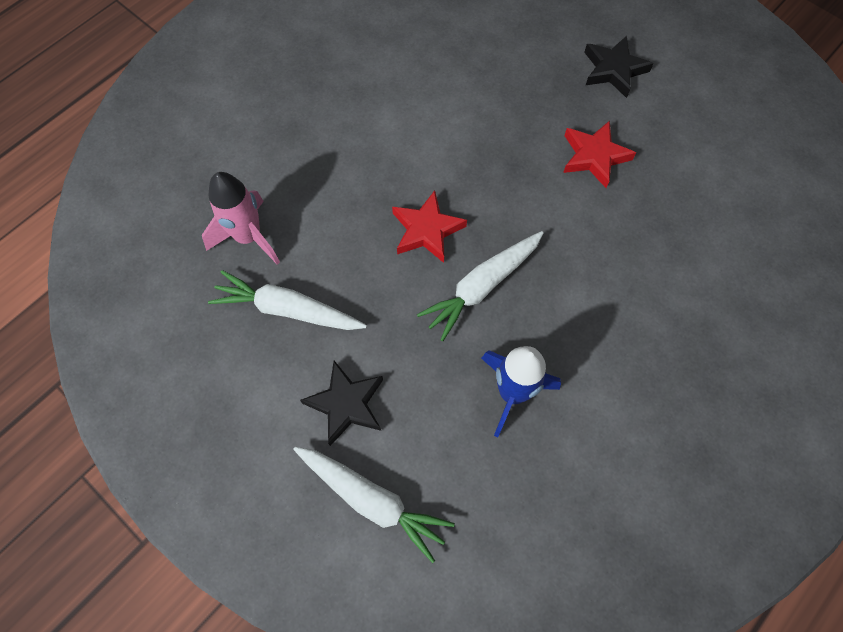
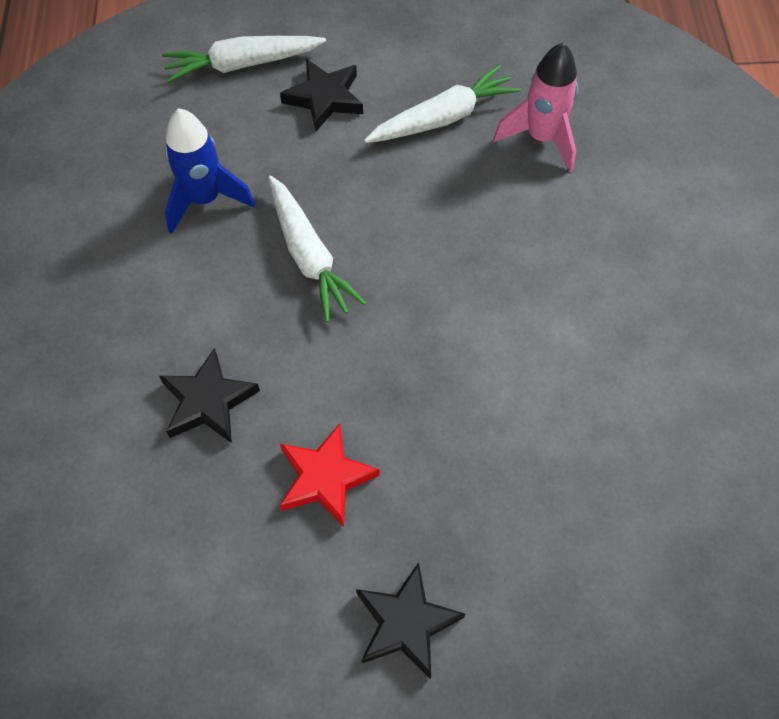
camera: 135 degrees right, 5 degrees down
red star [392,190,467,263] -> none
white carrot [417,231,544,341] -> white carrot turned 150 degrees clockwise [268,176,367,322]
none -> black star [159,348,260,443]

